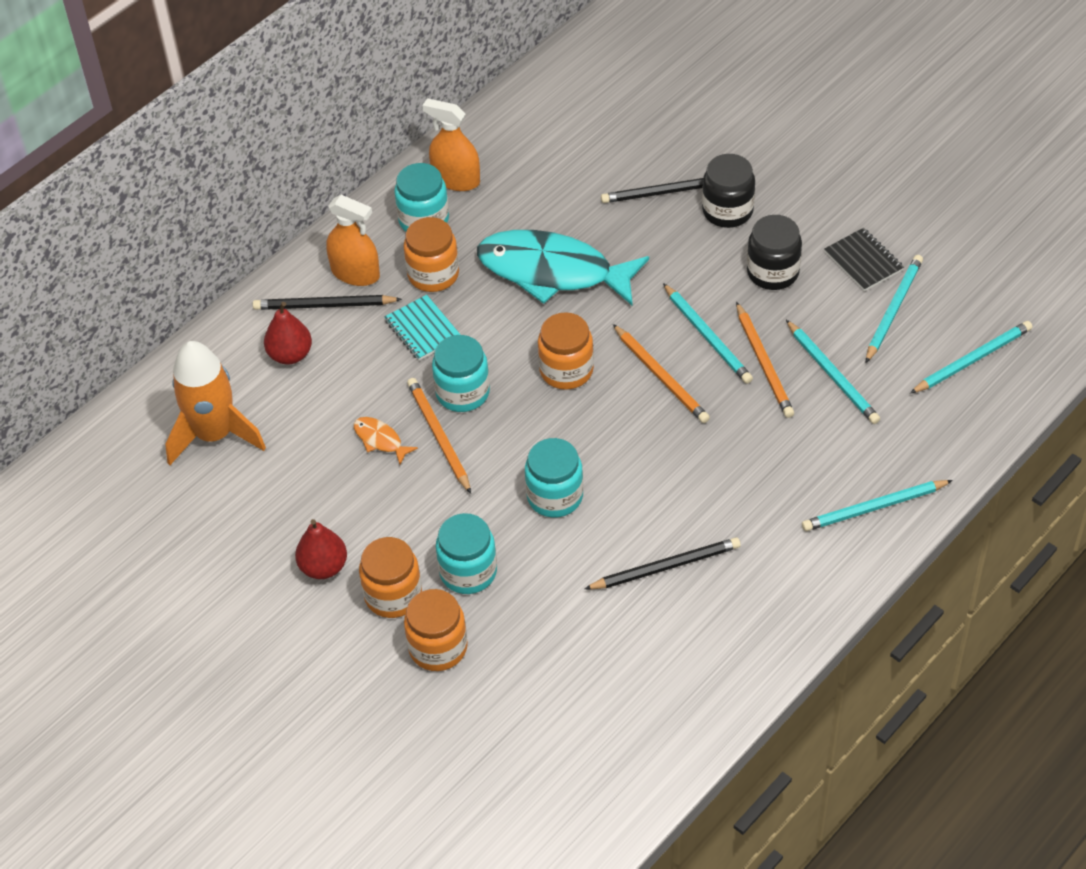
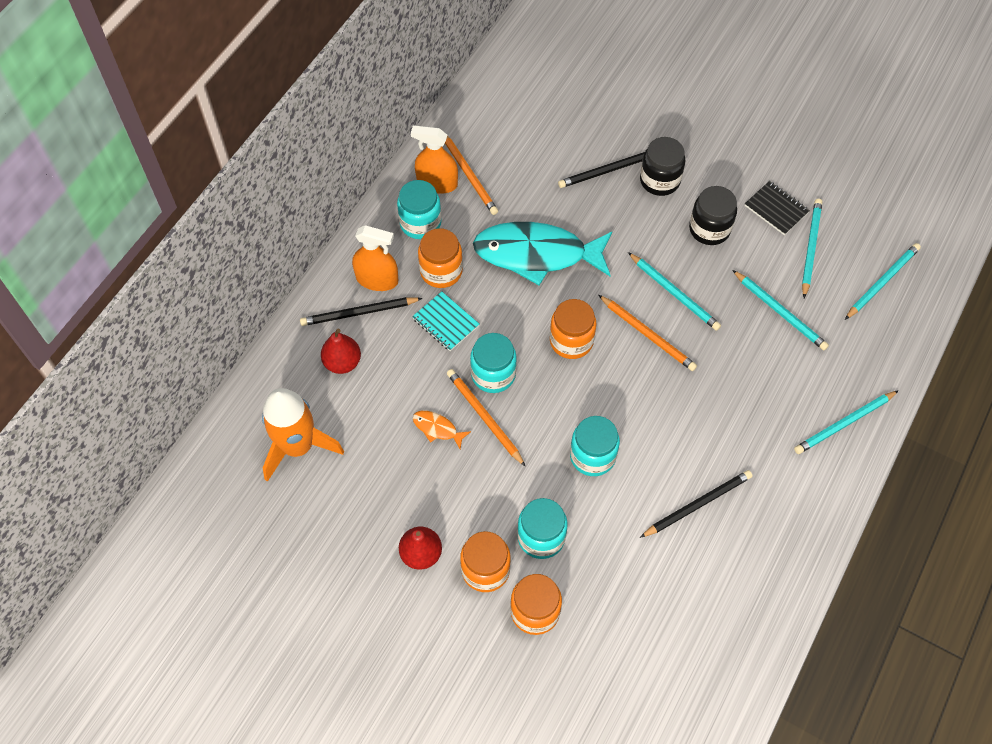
camera: 15 degrees left, 10 degrees up
orange pencil [736,302,794,418] -> orange pencil moved to [445,136,498,215]

